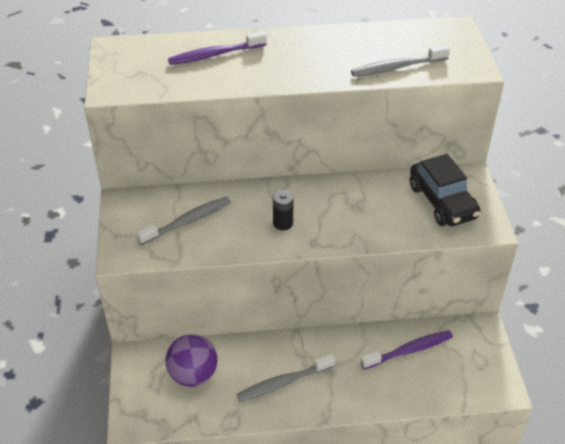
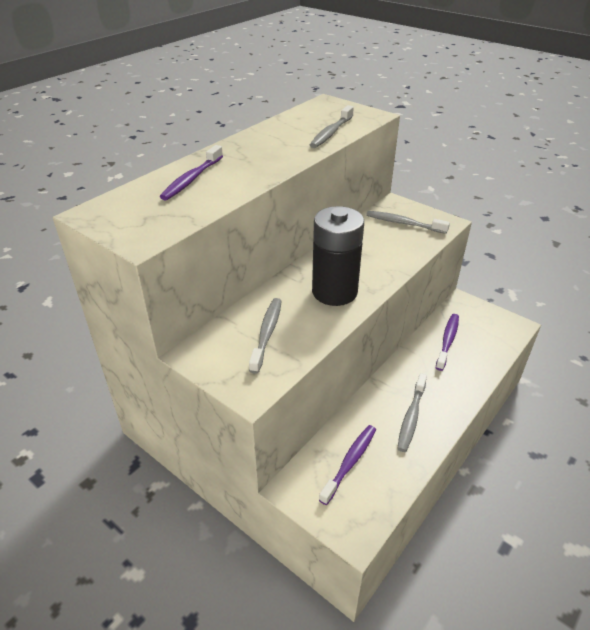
camera: 45 degrees left, 5 degrees down
purple ball [165,334,218,387] -> purple toothbrush [319,425,376,505]
black battery [273,190,294,230] -> black battery [312,206,364,306], size x2.41
black car [410,154,480,226] -> grey toothbrush [366,211,450,234]

